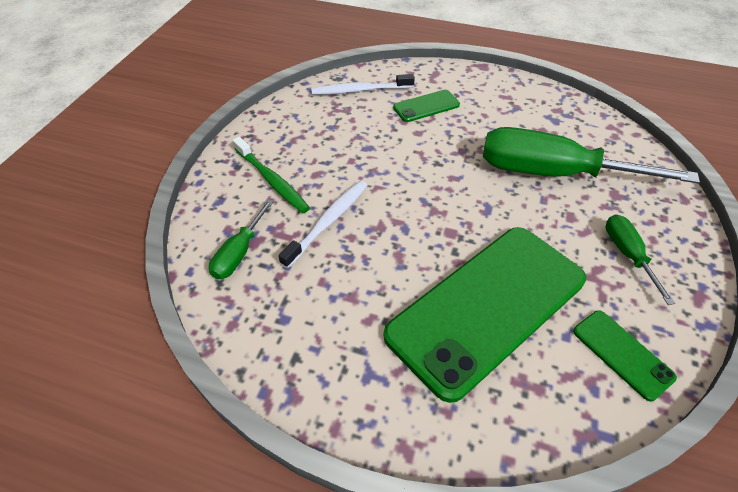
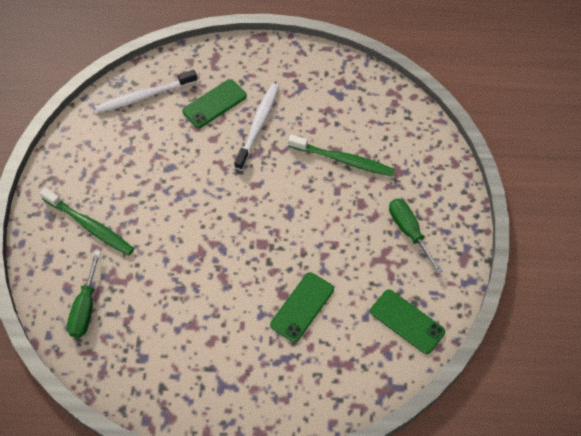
camera: 15 degrees left, 10 degrees up
white toothbrush [278,181,367,268] -> white toothbrush moved to [234,84,279,170]
green phone [384,227,586,403] -> green phone [270,272,334,342], size x0.43
green screwdriver [483,127,700,184] -> green toothbrush [288,134,395,177]

